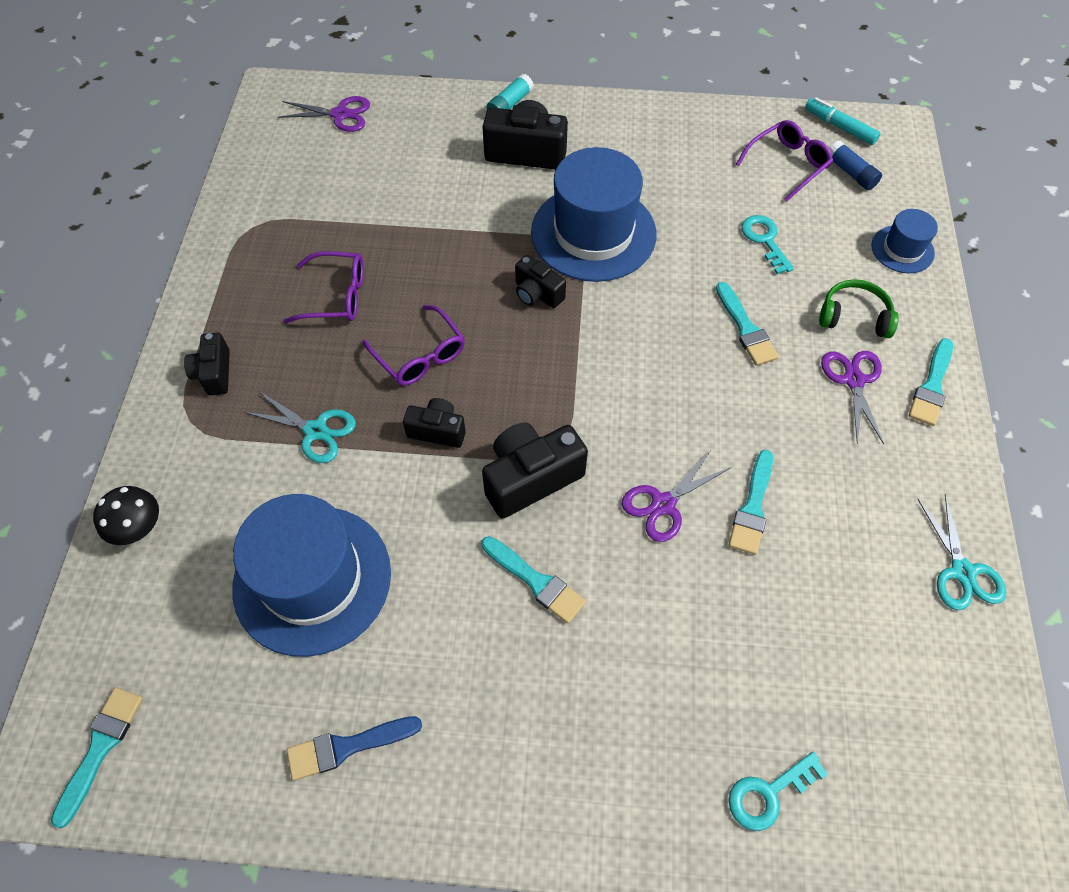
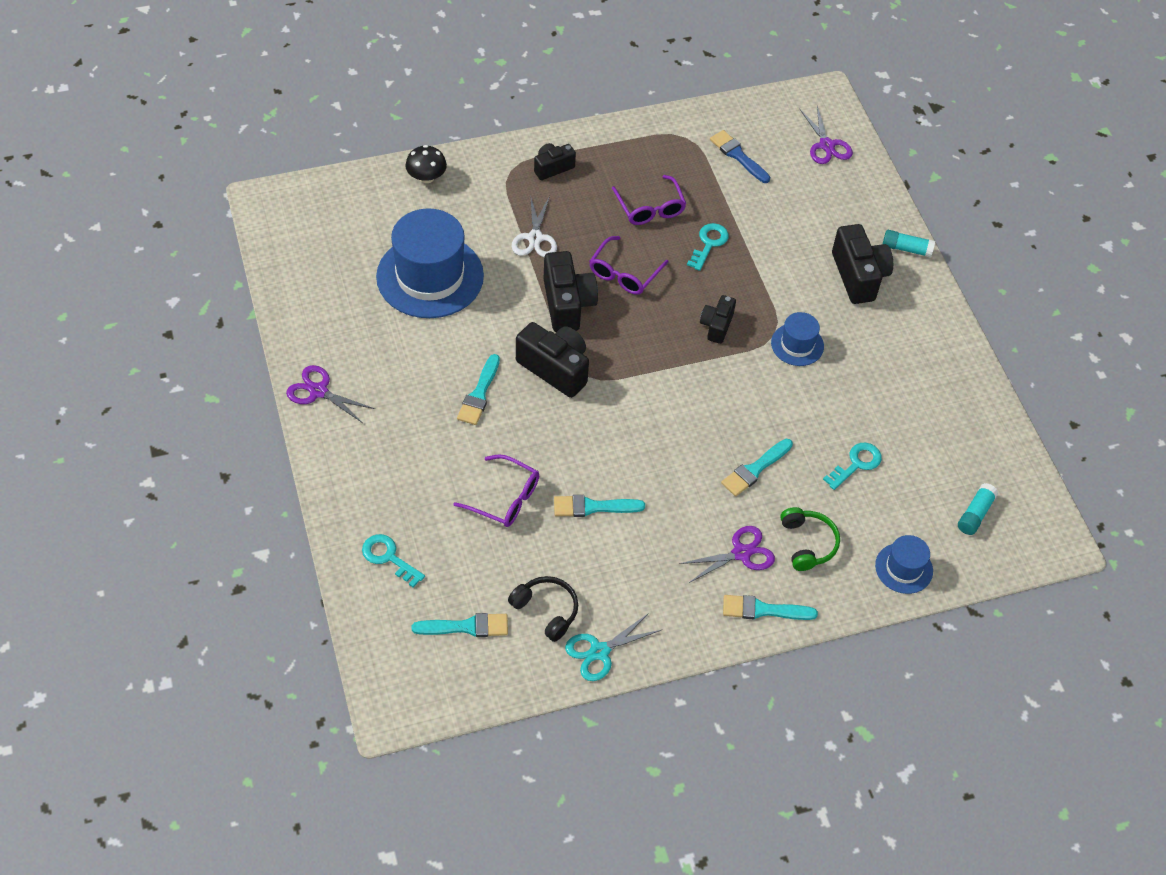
camera: 65 degrees right, 5 degrees down
turquoise brush [51,688,143,828] -> turquoise brush moved to [412,613,508,637]
turquoise scissors [244,391,356,463] -> white scissors [511,195,557,257]
blue brush [287,716,422,781] -> blue brush moved to [710,130,770,183]
black camera [403,398,466,448] -> black camera [544,251,598,332], size x1.69
blue hat [531,147,657,282] -> blue hat [771,312,824,366], size x0.49
purple scissors [622,450,730,542] -> purple scissors moved to [286,365,375,423]
purple glasses [736,120,833,202] -> purple glasses moved to [454,454,539,527]
turquoise marker [805,97,880,145] -> none
blue glue stick [829,141,882,190] -> turquoise glue stick [958,483,998,535]
none -> black headphones [508,576,578,642]
none -> turquoise key [687,223,729,271]

